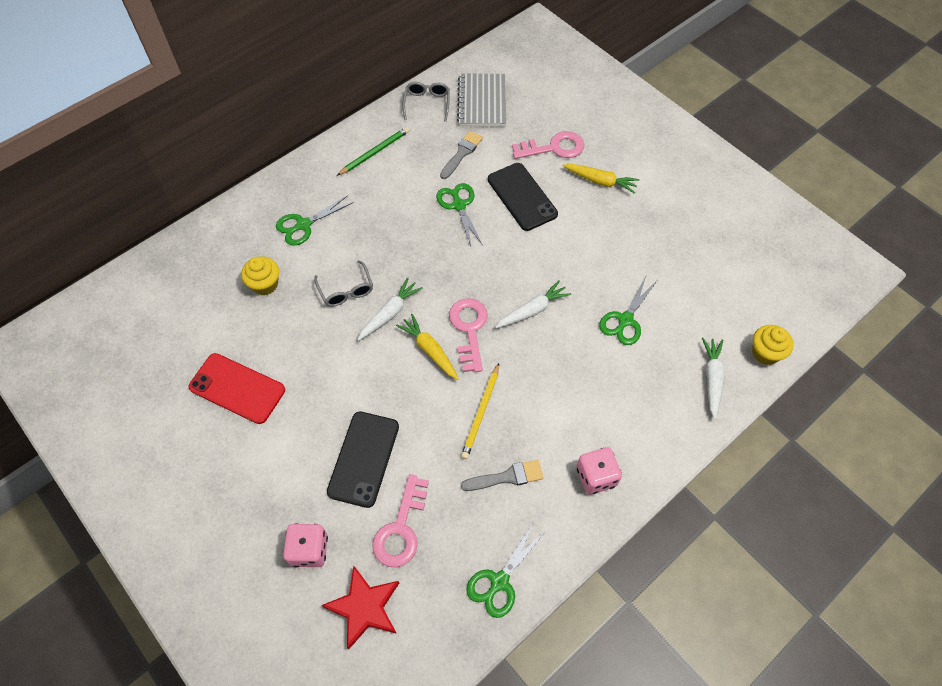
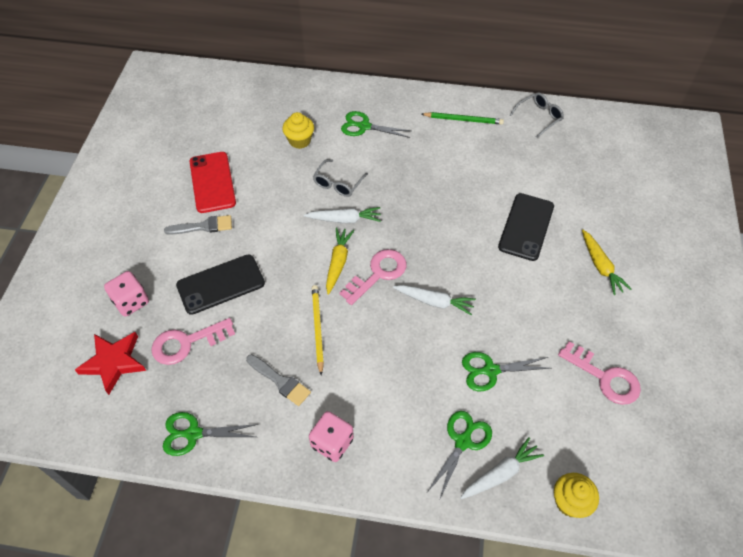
camera: 50 degrees right, 5 degrees down
green scissors [436,183,482,246] -> green scissors moved to [427,411,492,498]
grey brush [440,131,483,179] -> grey brush moved to [164,215,232,235]
grey notebook [457,74,506,126] -> none
yellow pencil [461,363,499,459] -> yellow pencil turned 105 degrees clockwise [312,285,324,376]
pink key [512,131,584,159] -> pink key moved to [558,341,641,405]

